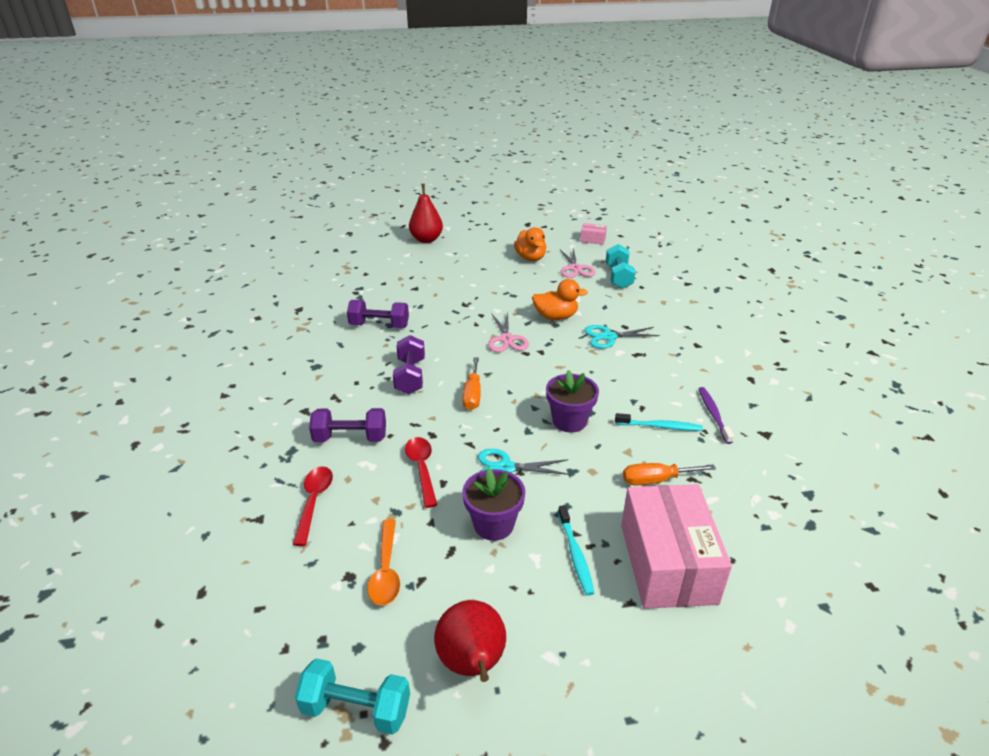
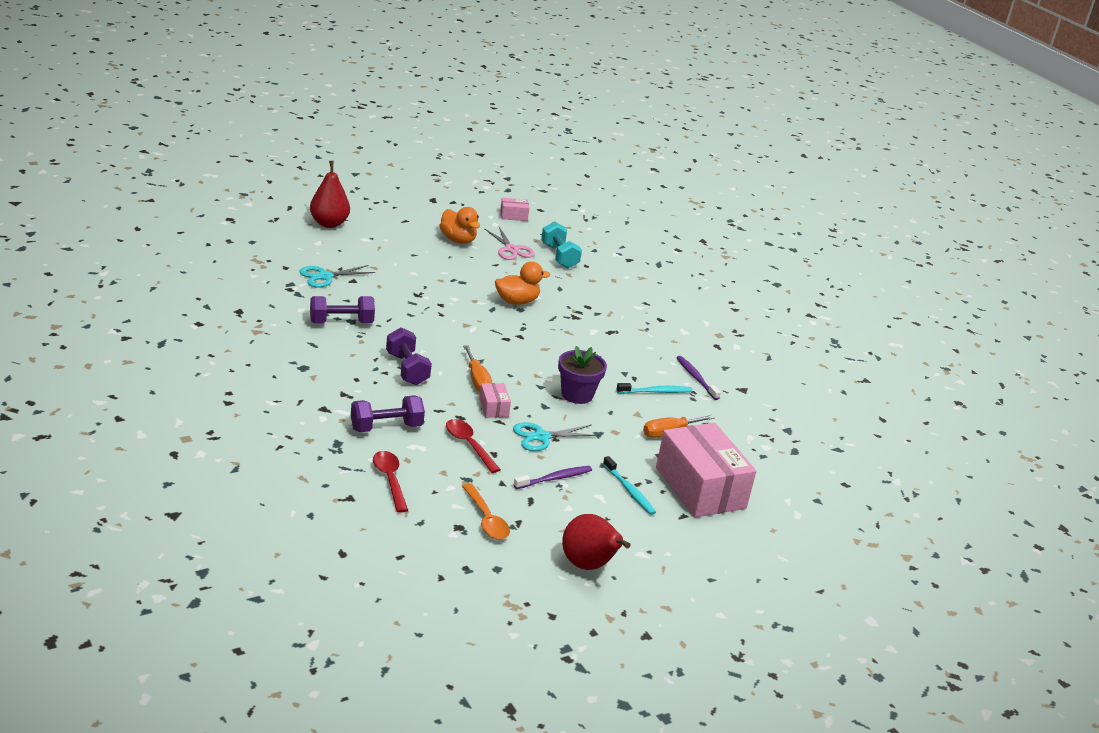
camera: 25 degrees left, 5 degrees down
turquoise dumbbell [295,658,410,735] -> none
purple flower pot [462,467,525,541] -> purple toothbrush [513,466,592,489]
pink scissors [488,312,529,352] -> none
turquoise scissors [584,325,660,349] -> turquoise scissors moved to [299,265,375,288]
none -> pink box [479,383,511,418]

